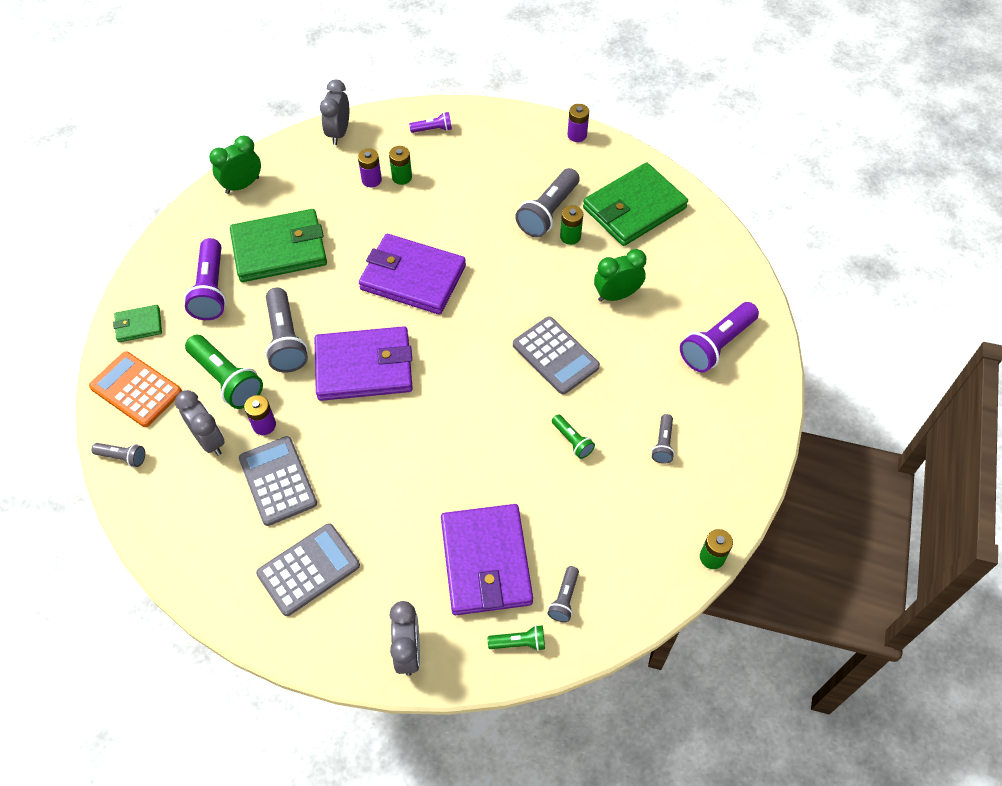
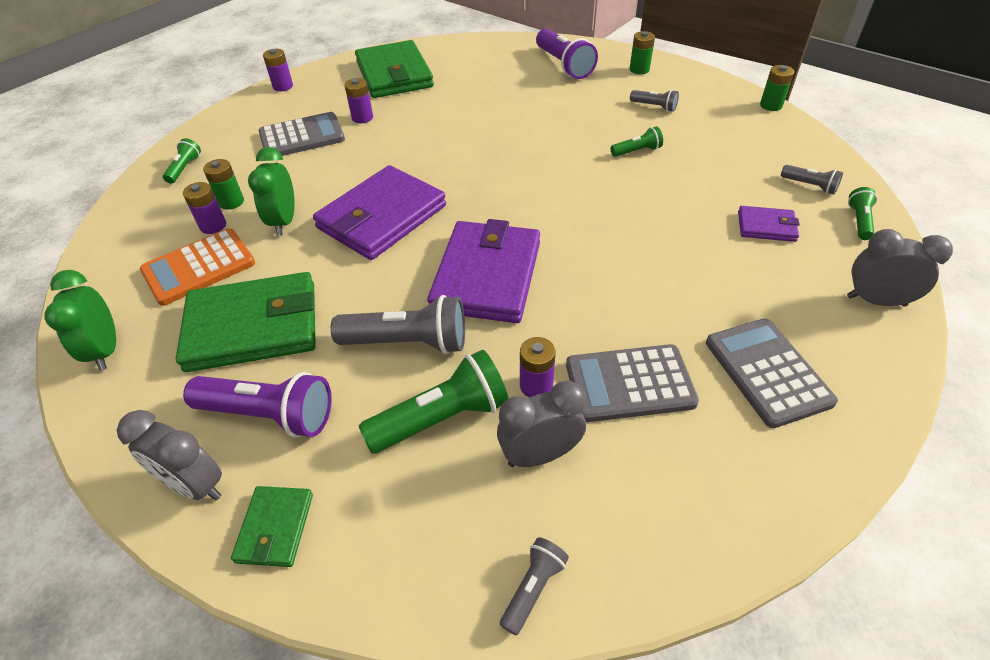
camera: 70 degrees left, 10 degrees down
orange calculator [89,351,182,427] -> orange calculator moved to [140,228,255,306]
green wallet [230,209,327,282] -> green wallet turned 75 degrees clockwise [176,272,316,372]
grey clock [320,79,349,145] -> grey clock moved to [117,410,222,500]
purple flashlight [409,112,452,133] -> green flashlight [163,138,201,184]
purple wallet [441,504,533,615] -> purple wallet [738,206,800,242], size x0.48
grey calculator [513,317,600,394] -> grey calculator moved to [258,112,345,156]
grey flashlight [515,168,580,238] -> purple battery [344,78,373,123]
green battery [560,205,583,245] -> green battery moved to [630,31,655,74]
green clock [594,249,646,302] -> green clock moved to [248,147,295,236]

